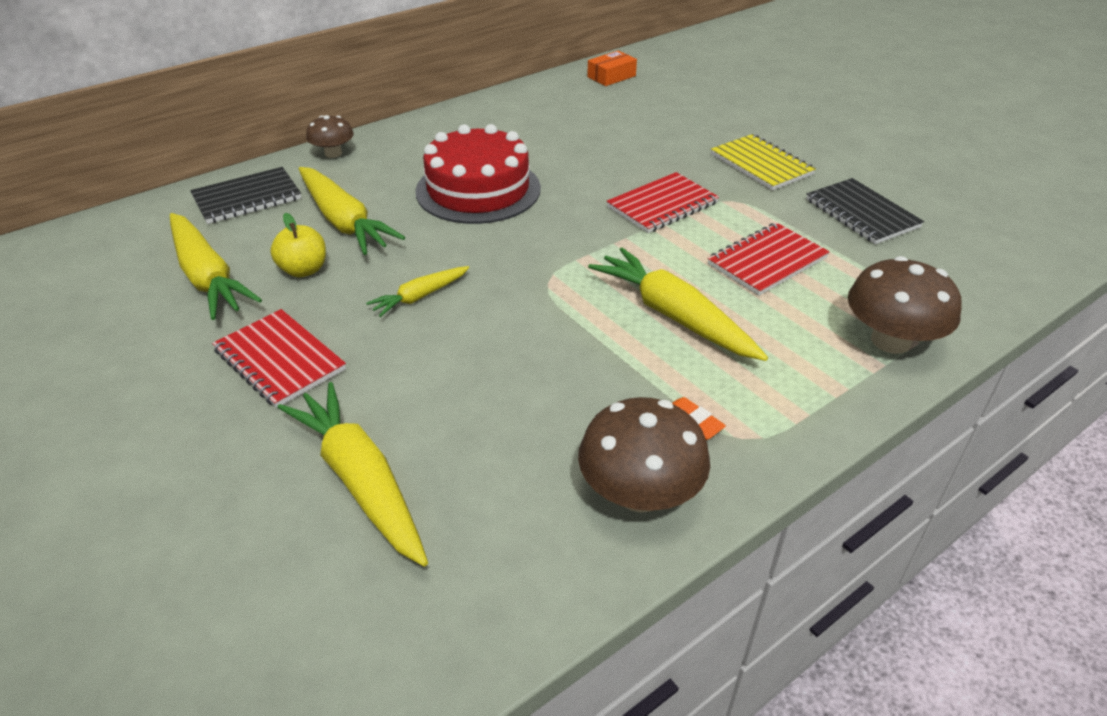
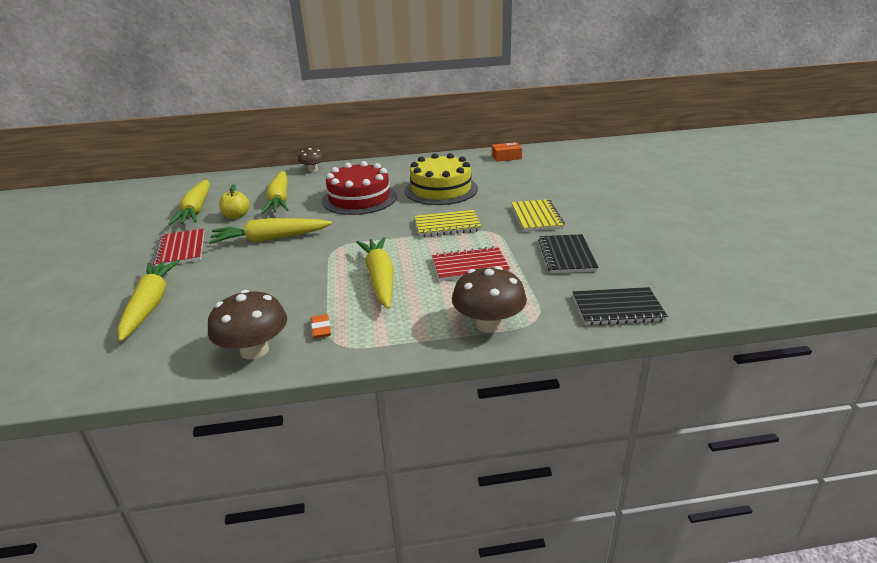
camera: 30 degrees right, 10 degrees down
black notebook [190,167,301,224] -> black notebook moved to [573,287,668,325]
yellow carrot [366,266,469,317] -> yellow carrot [209,218,332,244], size x1.84
red notebook [607,172,719,233] -> yellow notebook [414,210,482,237]
none -> yellow cake [405,153,478,205]

